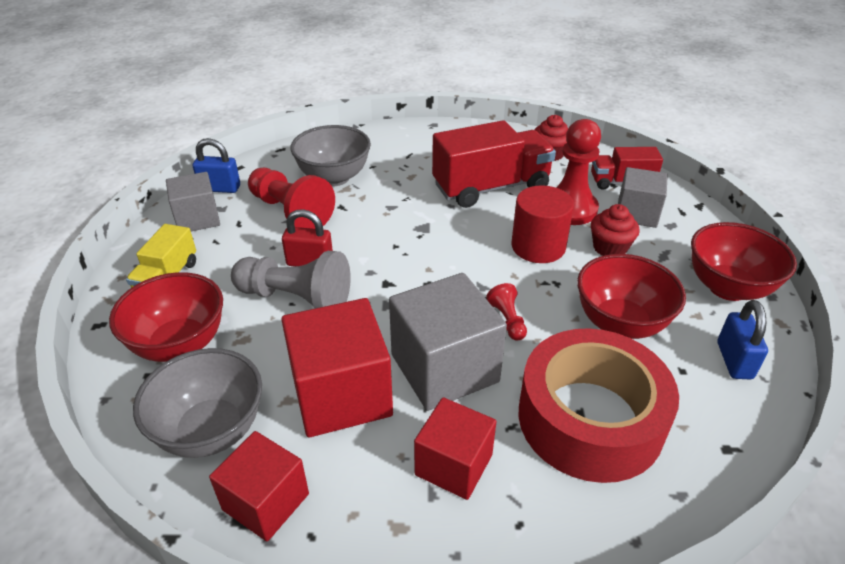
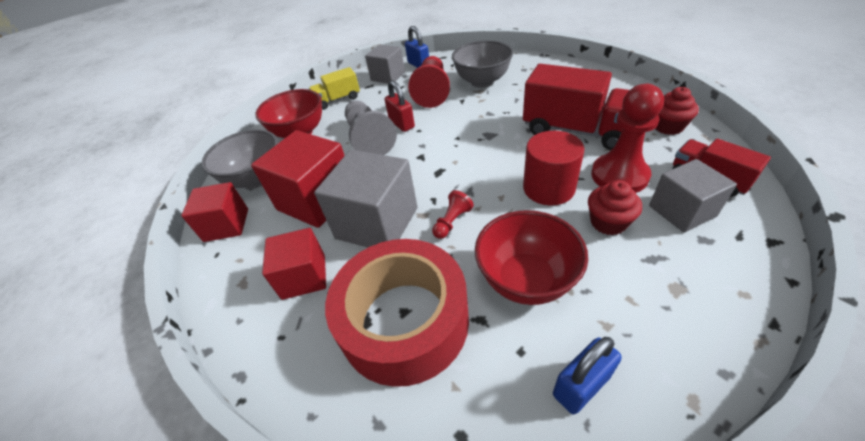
camera: 55 degrees right, 5 degrees up
red bowl [691,222,797,301] -> none

